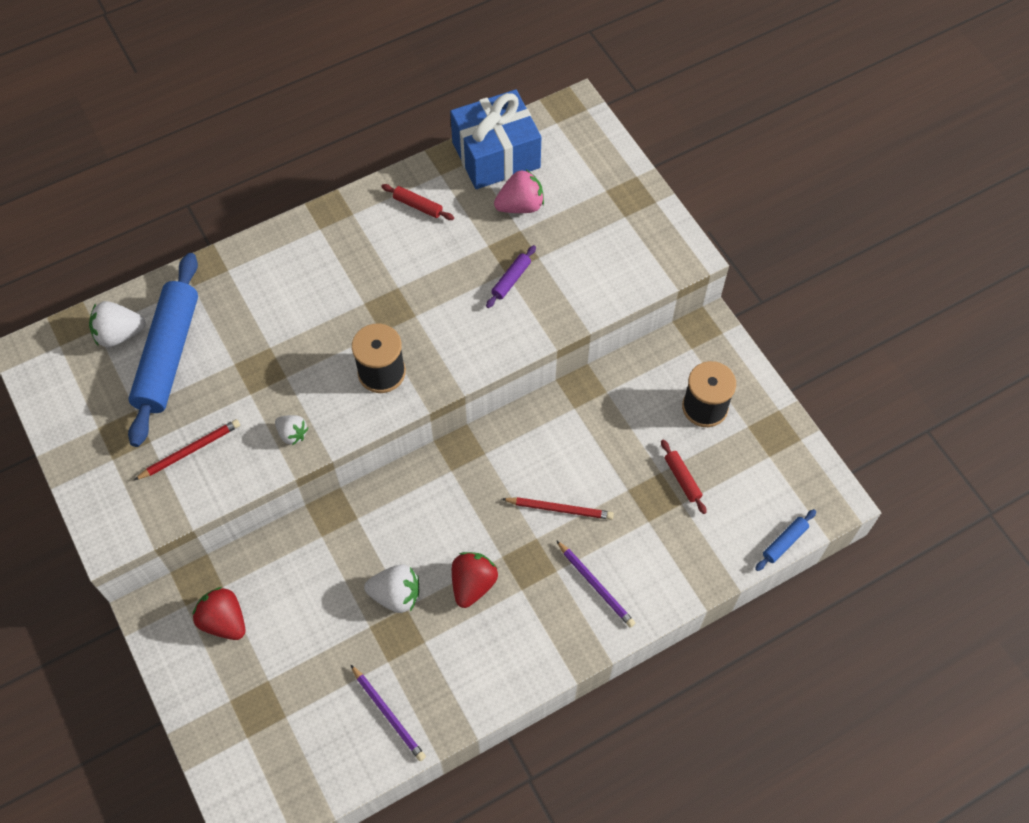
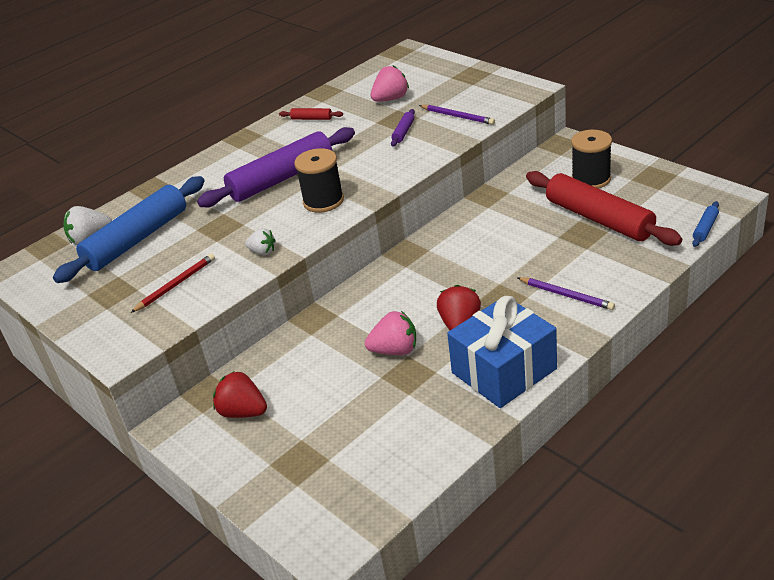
camera: 10 degrees left, 25 degrees down
blue rolling pin [128,253,198,447] -> blue rolling pin turned 45 degrees clockwise [53,176,204,283]
purple pencil [351,665,426,761] -> purple pencil moved to [419,105,495,125]
white strawberry [364,564,419,613] -> pink strawberry [365,311,416,355]
blue gift [450,89,541,189] -> blue gift moved to [447,296,557,408]
red pencil [502,497,614,520] -> none
red rolling pin [661,440,707,514] -> red rolling pin [526,171,682,246], size x2.47
none -> purple rolling pin [197,127,355,207]

